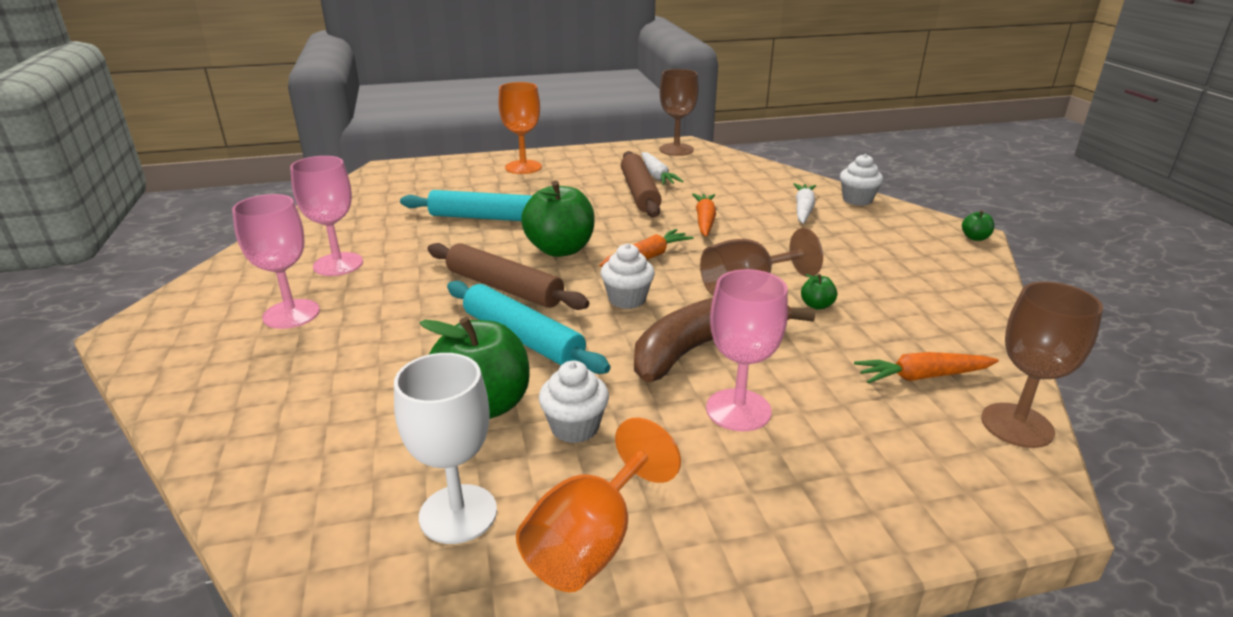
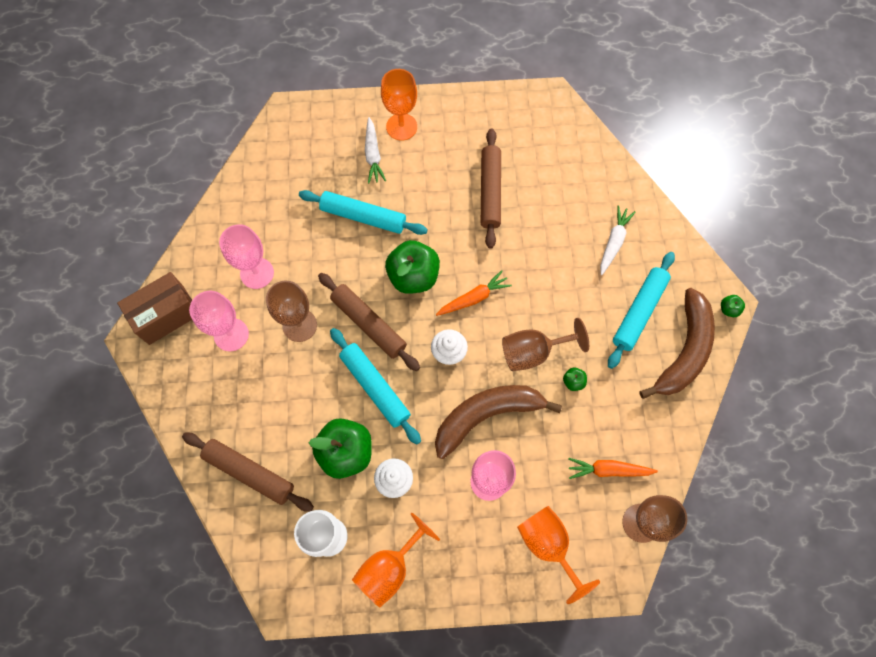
camera: 10 degrees right, 40 degrees up
white carrot [641,152,684,185] -> white carrot moved to [365,117,386,184]
brown goblet [659,69,699,156] -> brown goblet moved to [266,281,317,342]
orange carrot [692,193,716,237] -> none
white cupcake [840,154,883,206] -> none
none -> brown box [117,272,192,345]
none -> brown rolling pin [182,433,314,512]
none -> orange goblet [517,506,600,604]
none -> turquoise rolling pin [608,252,675,369]
none -> brown banana [639,288,715,399]

